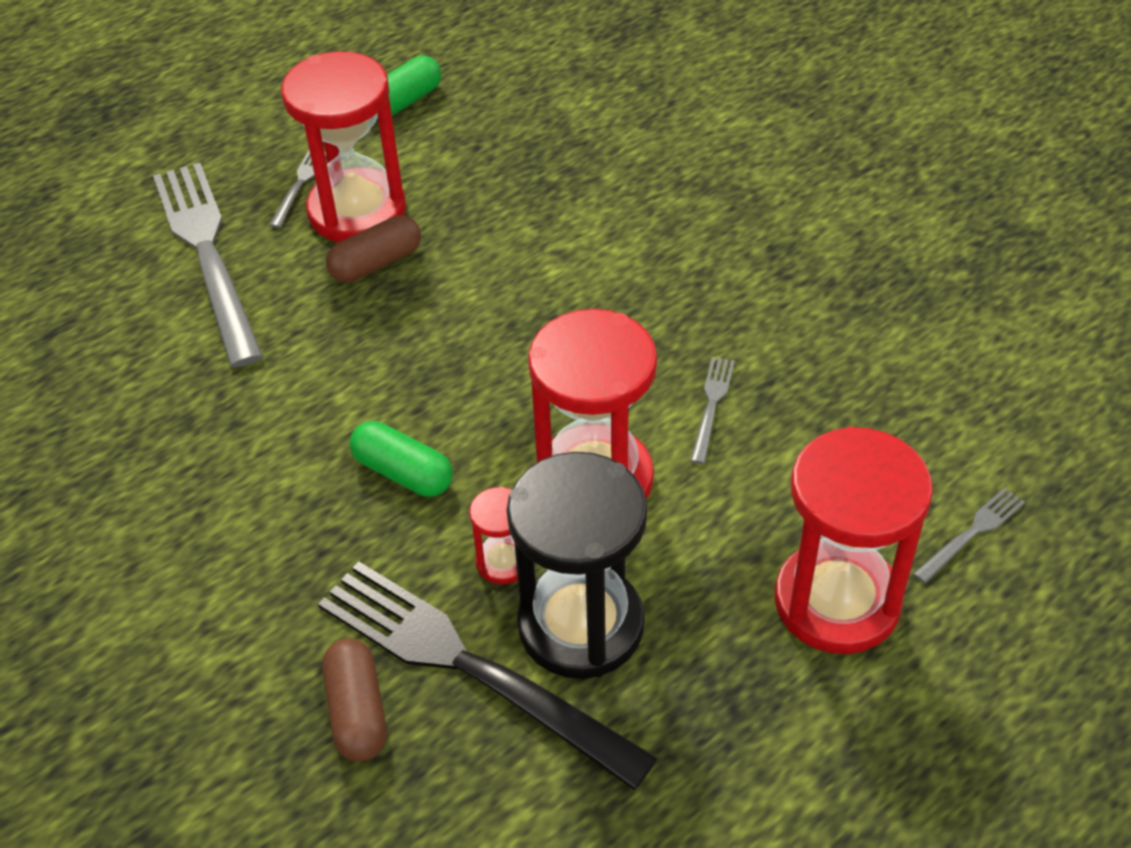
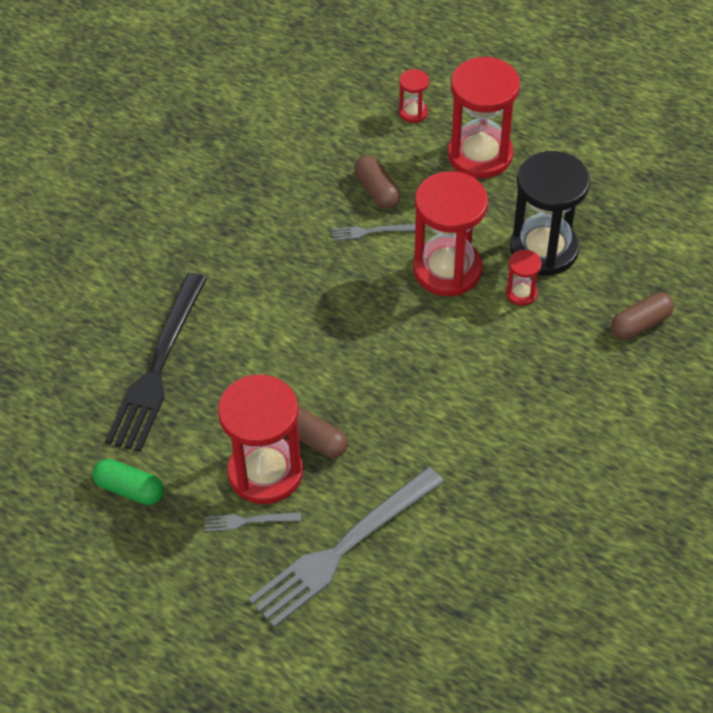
camera: 110 degrees left, 5 degrees up
black fork [318,561,658,790] -> black fork moved to [105,273,207,452]
green capsule [350,421,453,497] -> none
grey fork [913,488,1025,583] -> red hourglass [399,69,429,123]
none -> brown capsule [354,155,400,209]

